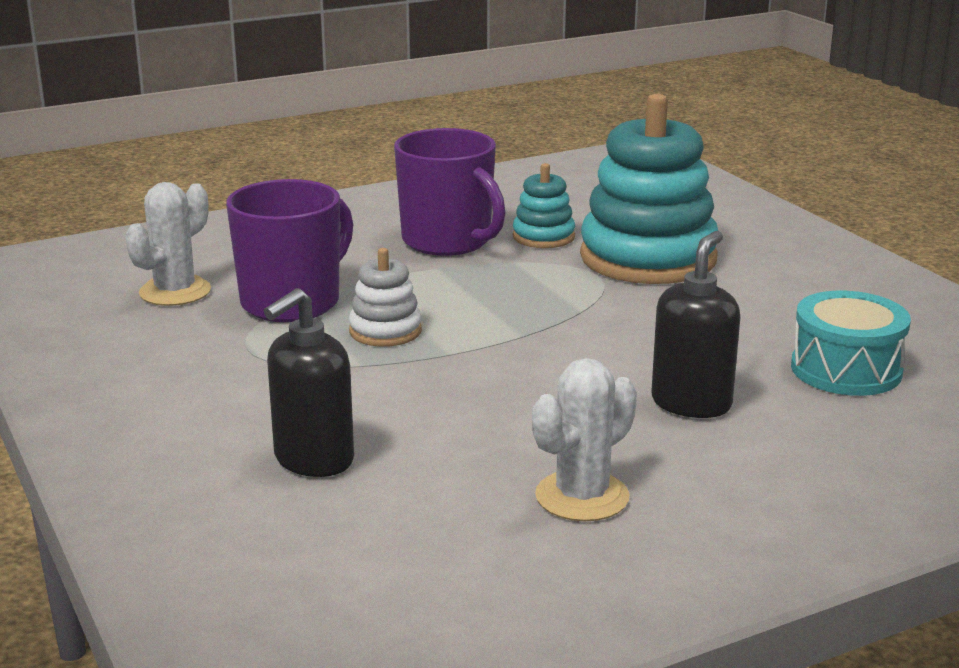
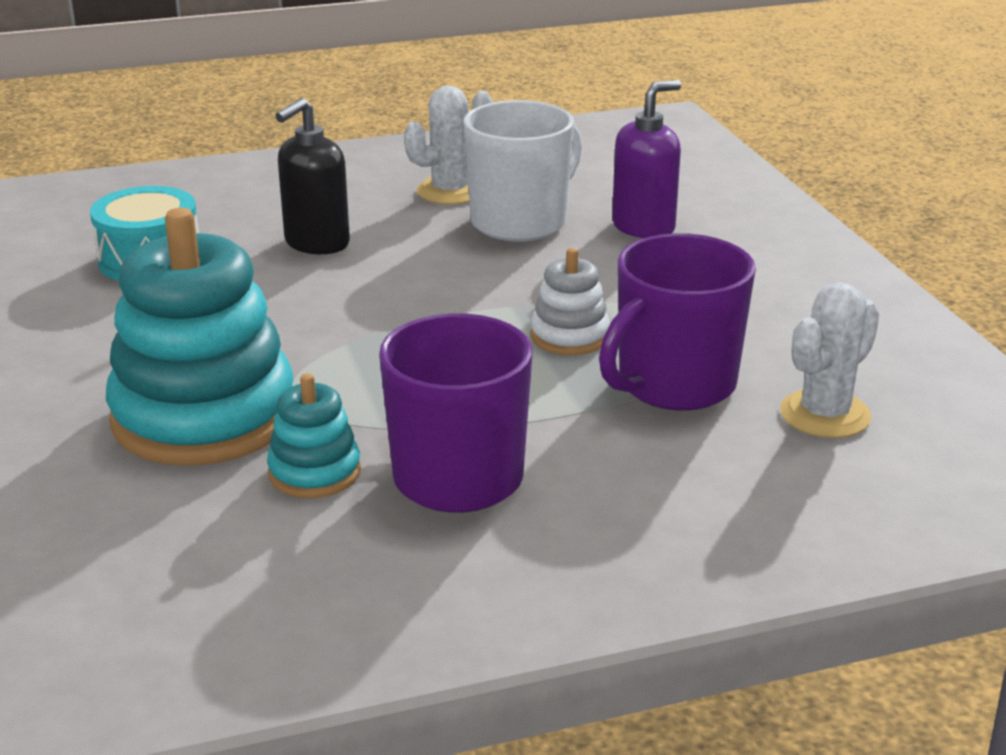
camera: 170 degrees left, 5 degrees up
black soap dispenser [264,288,354,477] -> purple soap dispenser [612,80,681,238]
none -> white mug [464,100,582,242]

